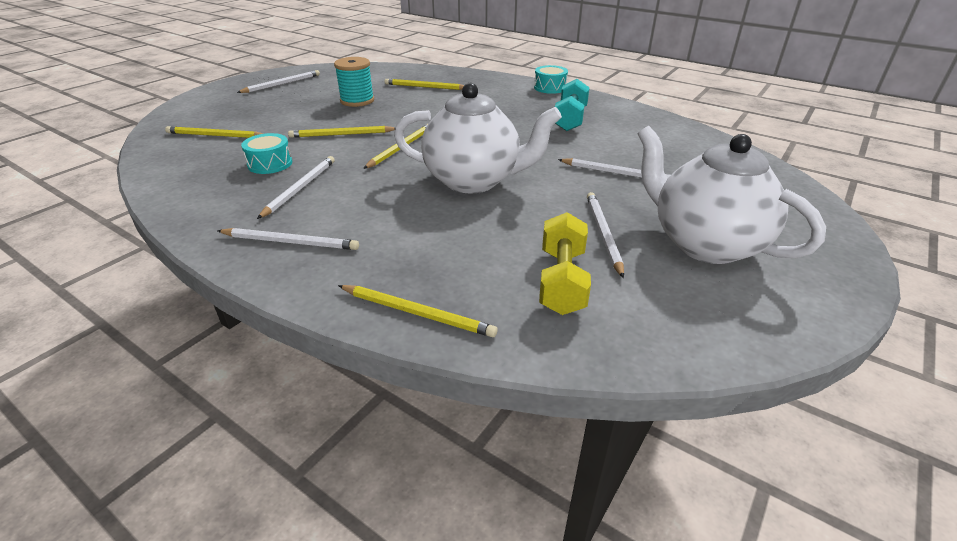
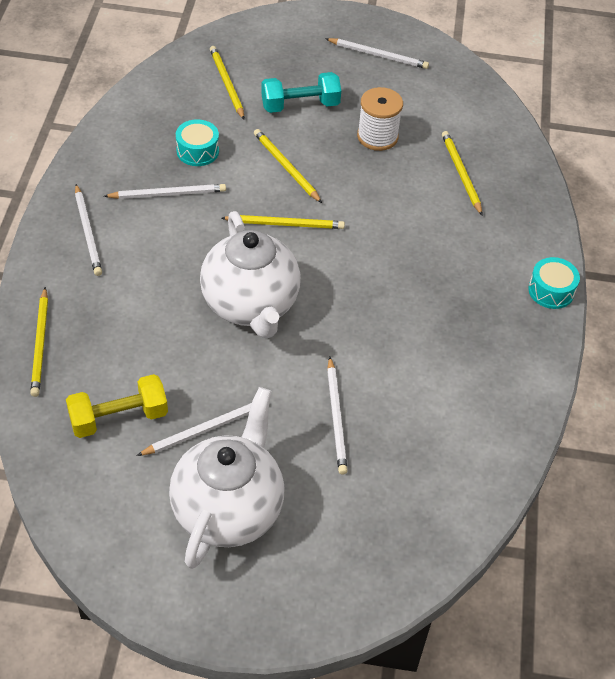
camera: 60 degrees right, 15 degrees up
turquoise spool [334,57,374,107] -> white spool [357,87,403,151]
turquoise dumbbell [555,79,590,131] -> turquoise dumbbell moved to [261,72,341,113]

